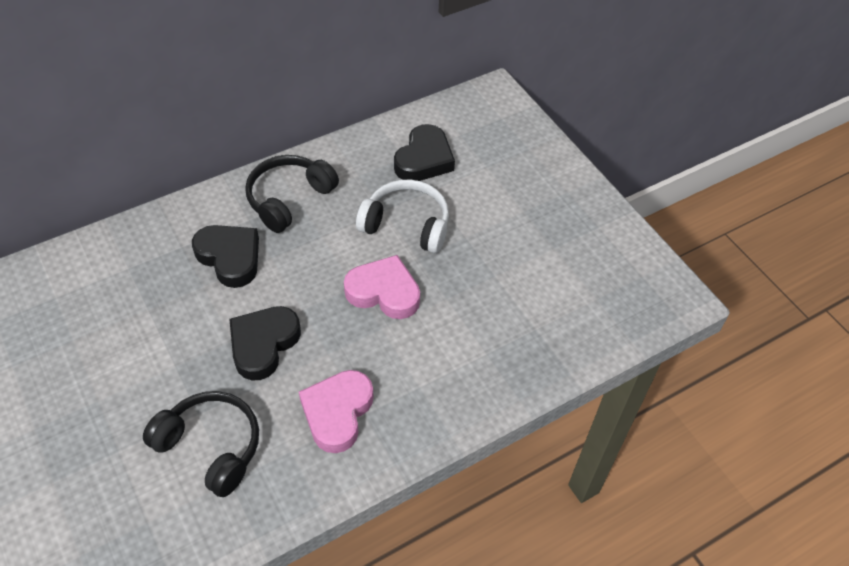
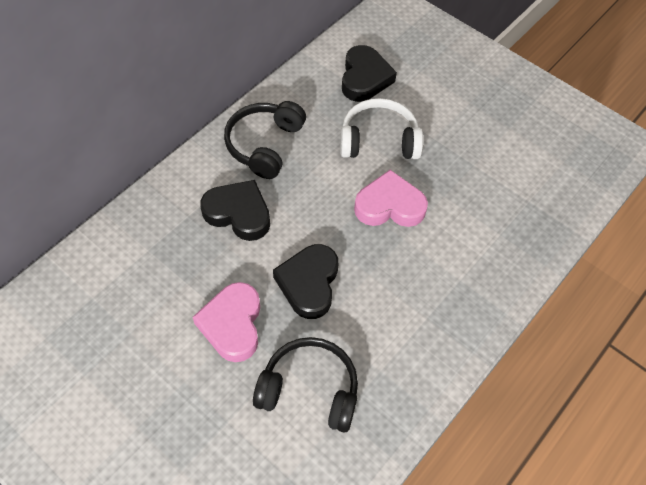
camera: 20 degrees left, 5 degrees up
pink heart [299,370,374,453] -> pink heart moved to [193,282,260,362]

